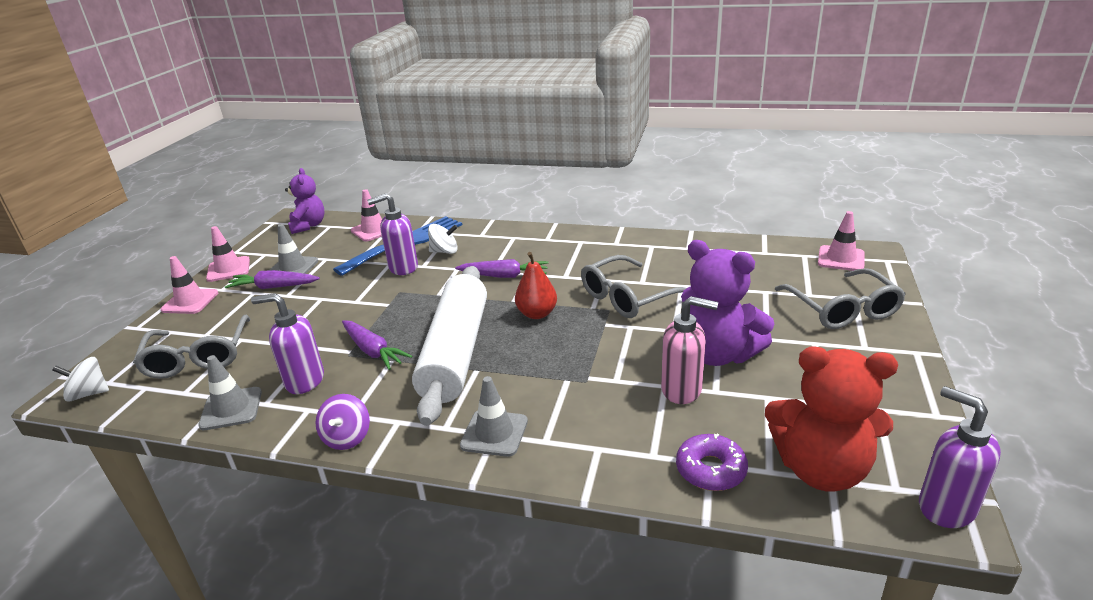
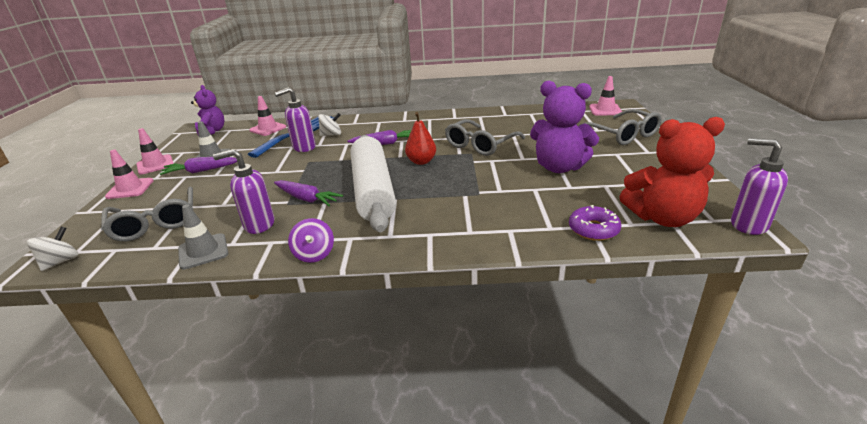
camera: 15 degrees left, 0 degrees up
white spinning top [52,357,109,401] -> white spinning top turned 135 degrees clockwise [26,227,79,271]
grey traffic cone [460,376,528,457] -> none
pink soap dispenser [661,296,718,404] -> none

